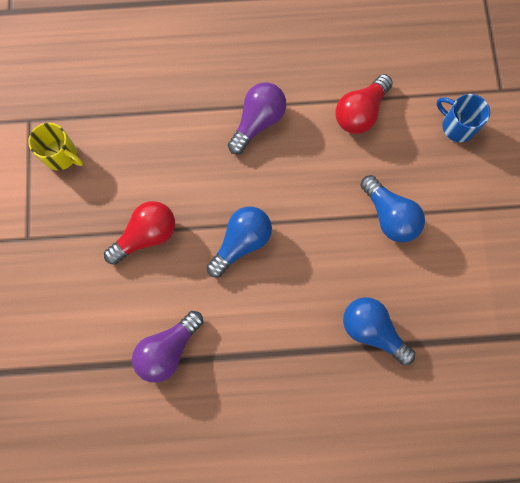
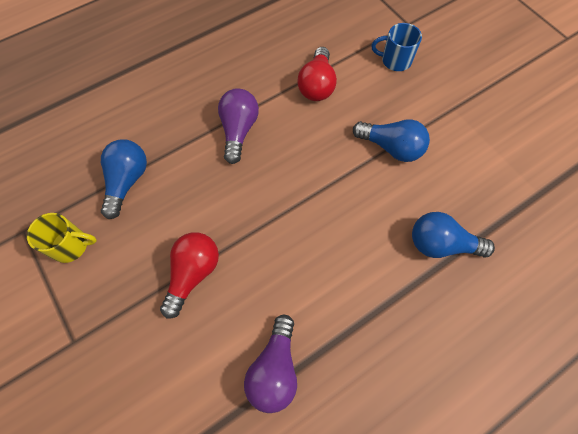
camera: 30 degrees left, 10 degrees down
blue light bulb [207,207,272,278] -> blue light bulb moved to [101,139,147,219]

